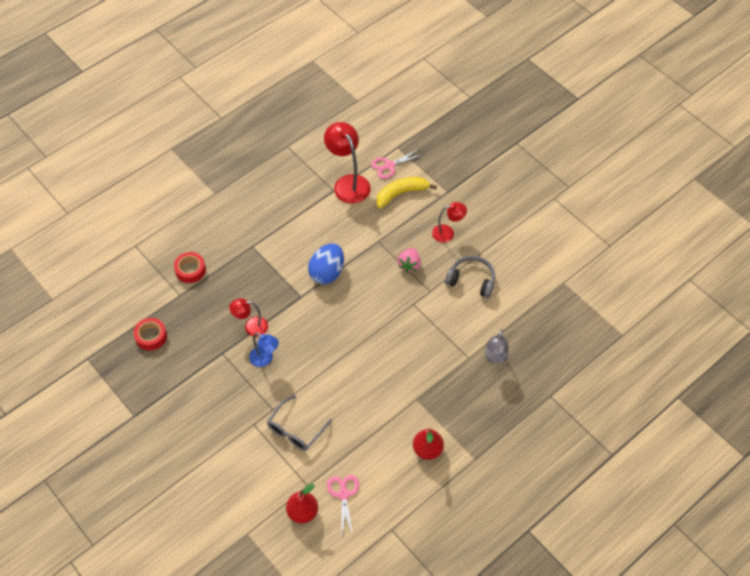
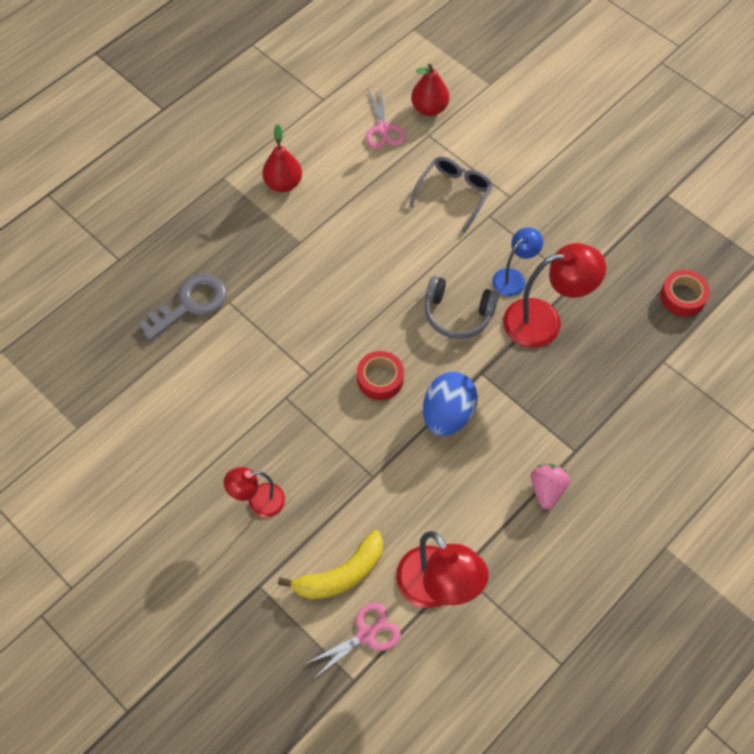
camera: 175 degrees right, 5 degrees up
red tape [174,252,206,283] -> red tape moved to [357,351,404,400]
red lamp [229,298,268,337] -> red lamp [503,243,606,348], size x1.71
blue lamp [249,332,279,367] -> blue lamp turned 105 degrees clockwise [492,227,543,296]
pink strawberry [397,248,421,273] -> pink strawberry moved to [531,464,570,509]
grey headphones [445,256,495,298] -> grey headphones moved to [425,276,499,339]
grey lamp [485,329,509,364] -> grey key [138,273,227,341]

